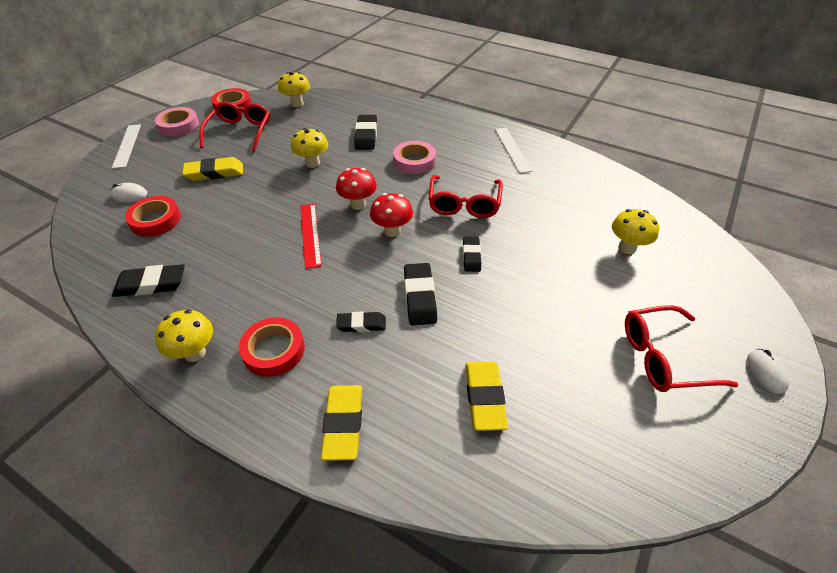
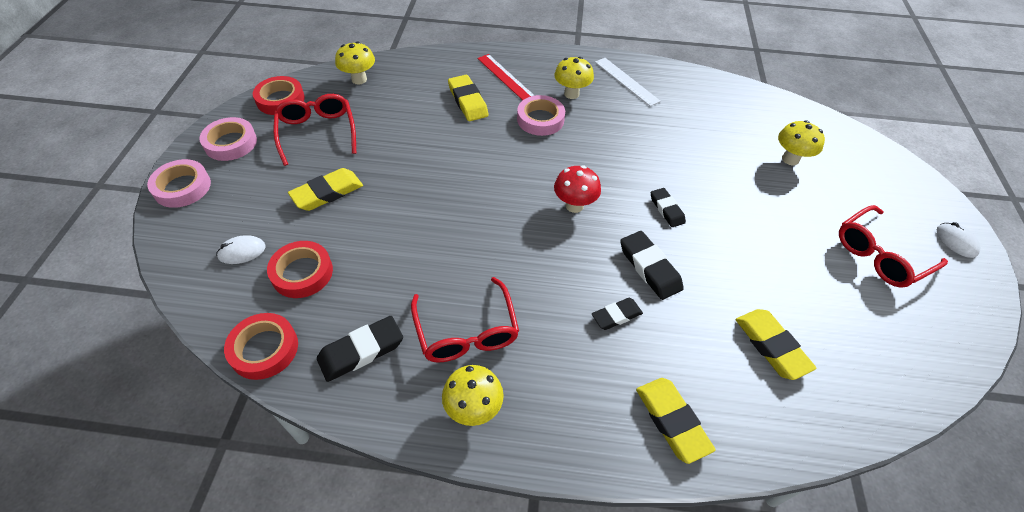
camera: 25 degrees left, 5 degrees up
white ruler [112,124,141,169] -> pink tape [147,159,211,208]
red tape [239,317,305,377] -> red tape moved to [224,313,298,380]
yellow mushroom [291,128,328,168] -> yellow mushroom moved to [554,57,594,99]
red ruler [300,204,322,269] -> red ruler moved to [477,54,535,100]
red mushroom [336,168,377,210] -> none
black eraser [354,115,377,150] -> yellow eraser [448,75,489,121]
red glasses [429,175,503,218] -> red glasses moved to [411,277,519,362]

